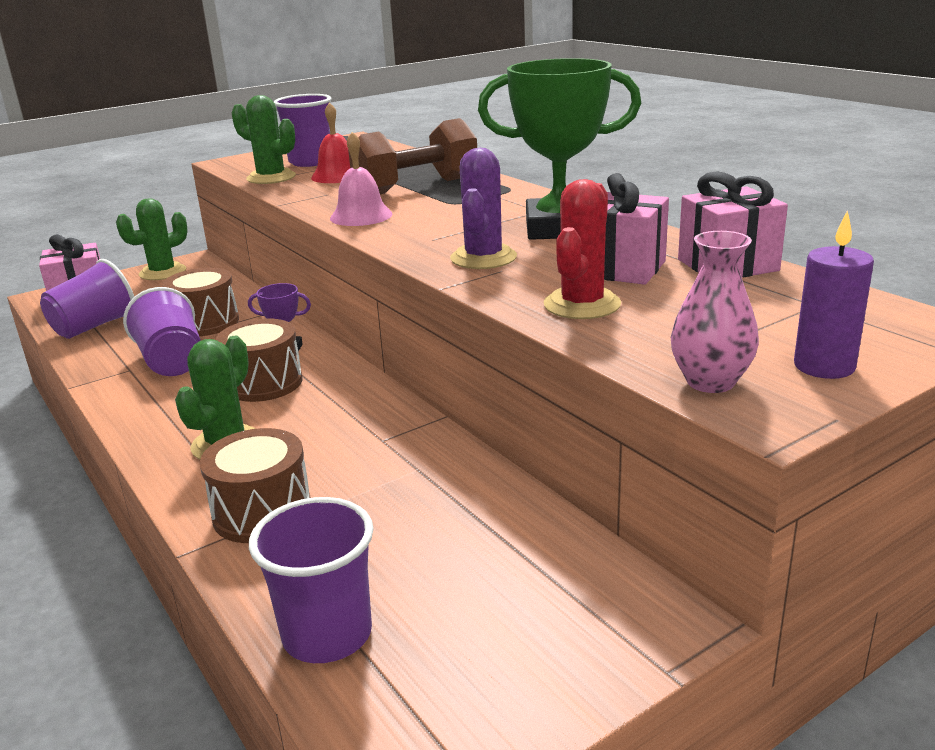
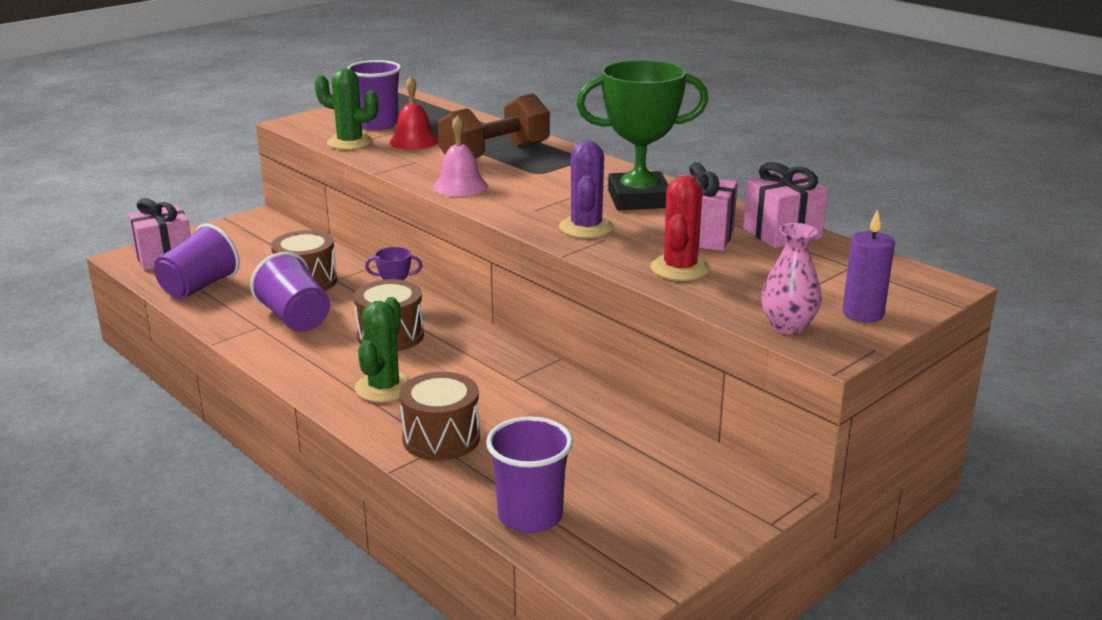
camera: 10 degrees left, 0 degrees up
green cactus [116,198,188,280] -> none

